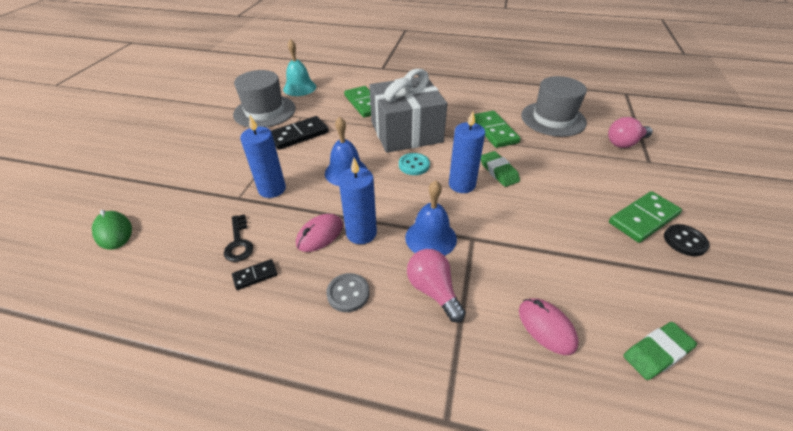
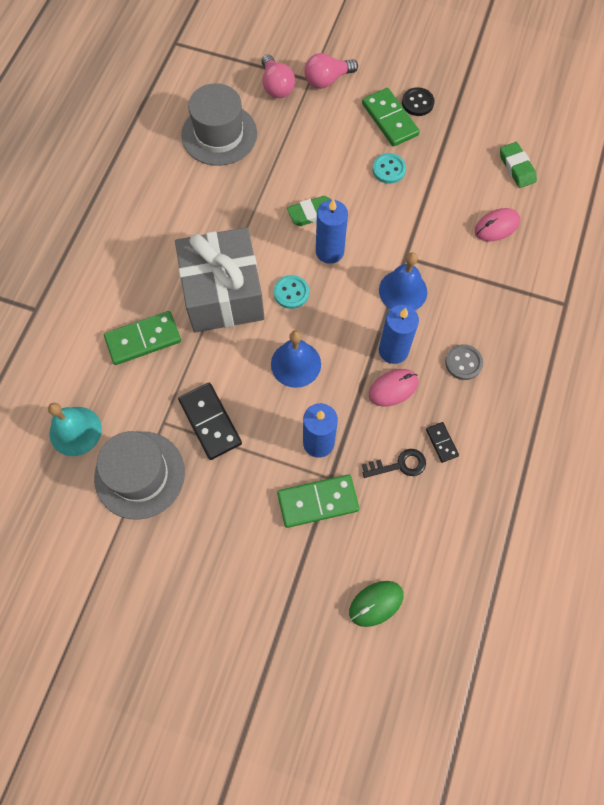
camera: 85 degrees left, 25 degrees up
pink mouse [296,214,343,252] -> pink mouse turned 75 degrees counterclockwise [369,369,418,407]
pink light bulb [407,249,466,323] -> pink light bulb moved to [304,53,358,89]
green domino [474,111,521,148] -> green domino moved to [277,475,359,528]
none -> turquoise button [372,153,406,184]

